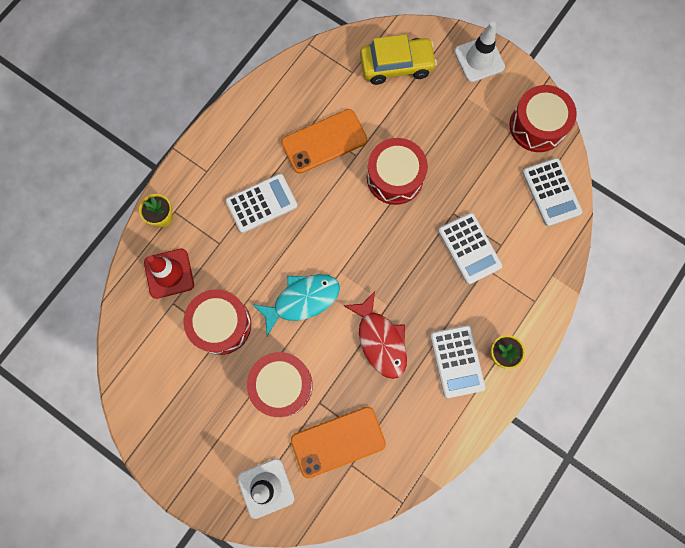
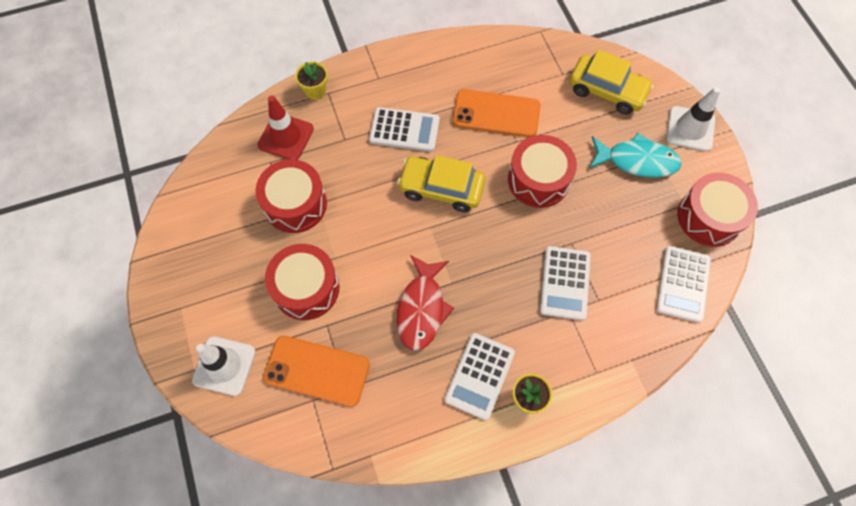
camera: 35 degrees right, 10 degrees down
turquoise fish [252,274,340,336] -> turquoise fish moved to [590,132,682,178]
none -> yellow car [397,155,485,212]

